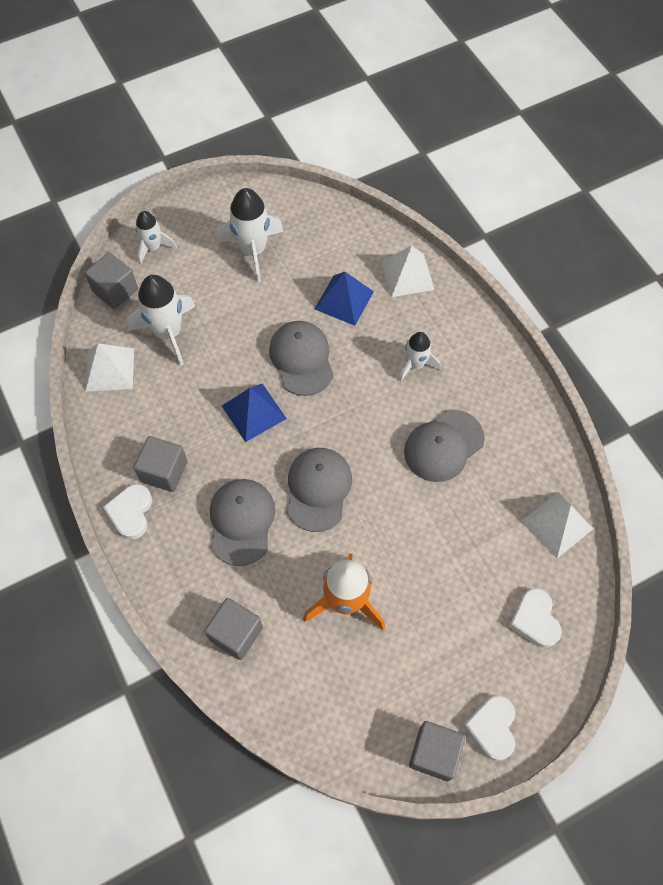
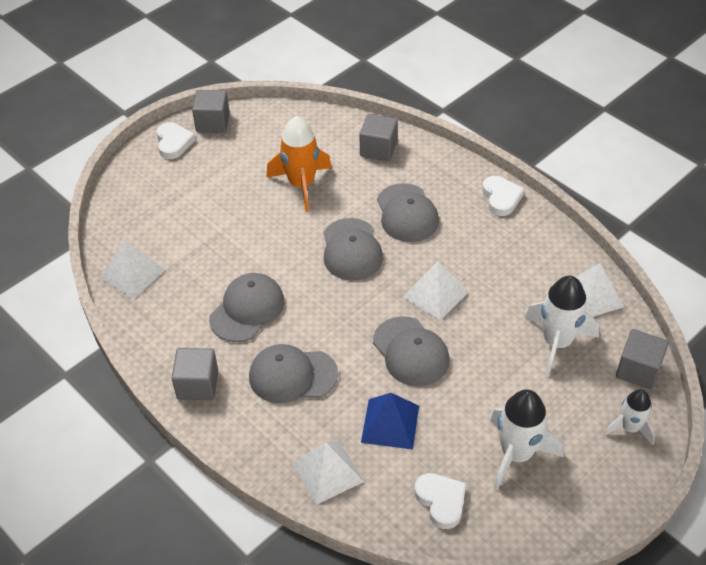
camera: 165 degrees right, 15 degrees down
grey cube [134,436,187,492] -> grey cube moved to [172,348,218,400]
blue pyramid [222,383,287,442] -> white pyramid [403,261,469,320]
white rocket [399,332,440,382] -> grey cap [249,344,338,403]
white heart [509,588,562,648] -> white heart moved to [414,473,466,529]

